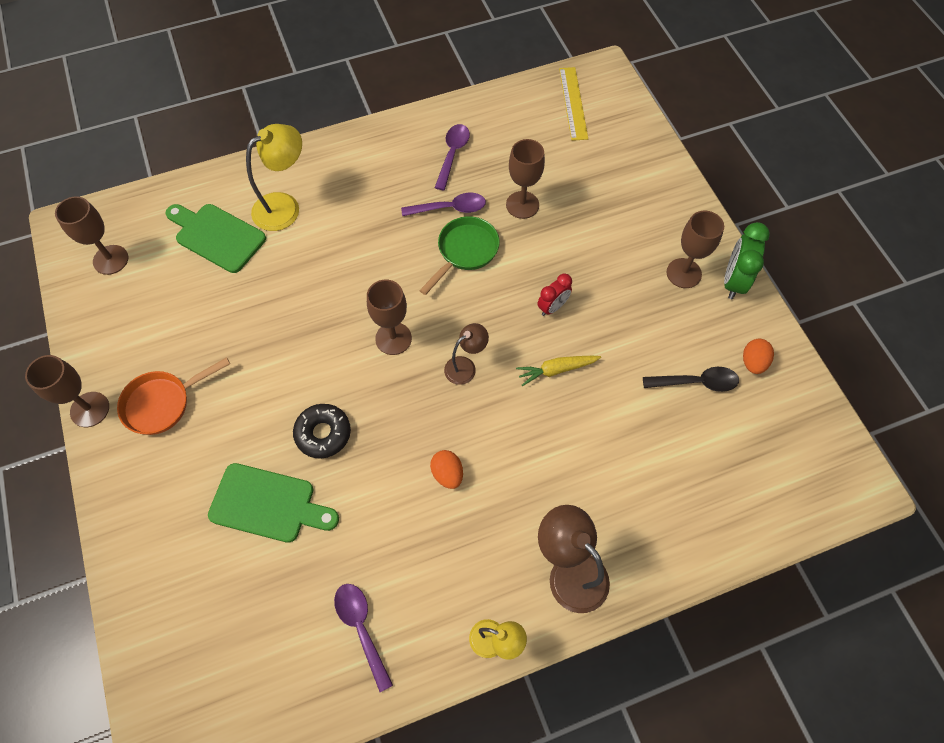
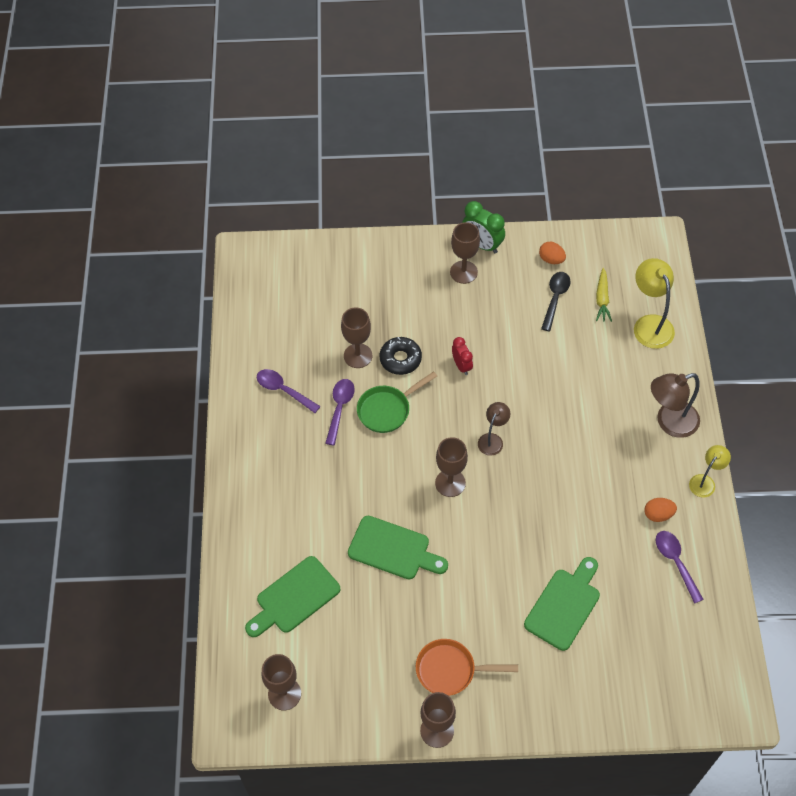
camera: 70 degrees left, 5 degrees down
orange pan [117,357,230,435] -> orange pan turned 105 degrees clockwise [416,639,518,696]
yellow lamp [246,124,302,231] -> yellow lamp moved to [634,258,675,349]
black donut [293,404,351,459] -> black donut moved to [380,337,422,375]
purple spoon [334,584,393,692] -> purple spoon turned 75 degrees clockwise [656,531,704,604]
green pan [419,216,500,295] -> green pan turned 90 degrees counterclockwise [357,371,437,433]
orange egg [430,450,463,489] -> orange egg moved to [644,498,677,522]
brown lamp [444,323,489,385] -> brown lamp turned 45 degrees clockwise [478,402,510,456]
yellow carrot [516,356,601,386] -> yellow carrot moved to [596,268,612,322]
yellow ruler [559,67,588,141] -> none
none -> green cutting board [348,516,448,579]

